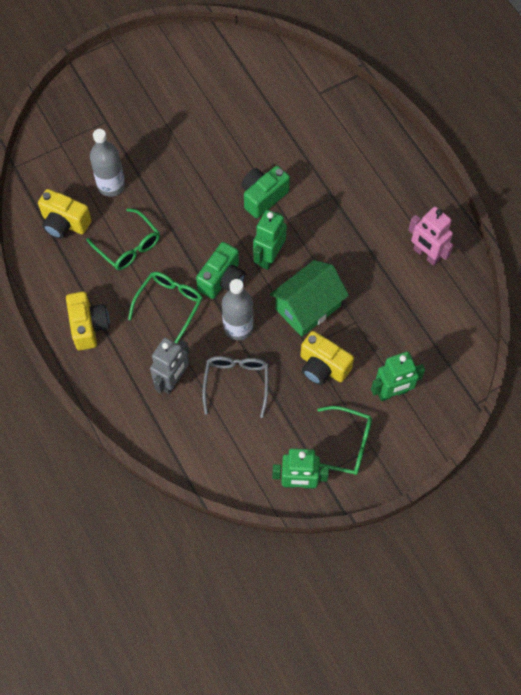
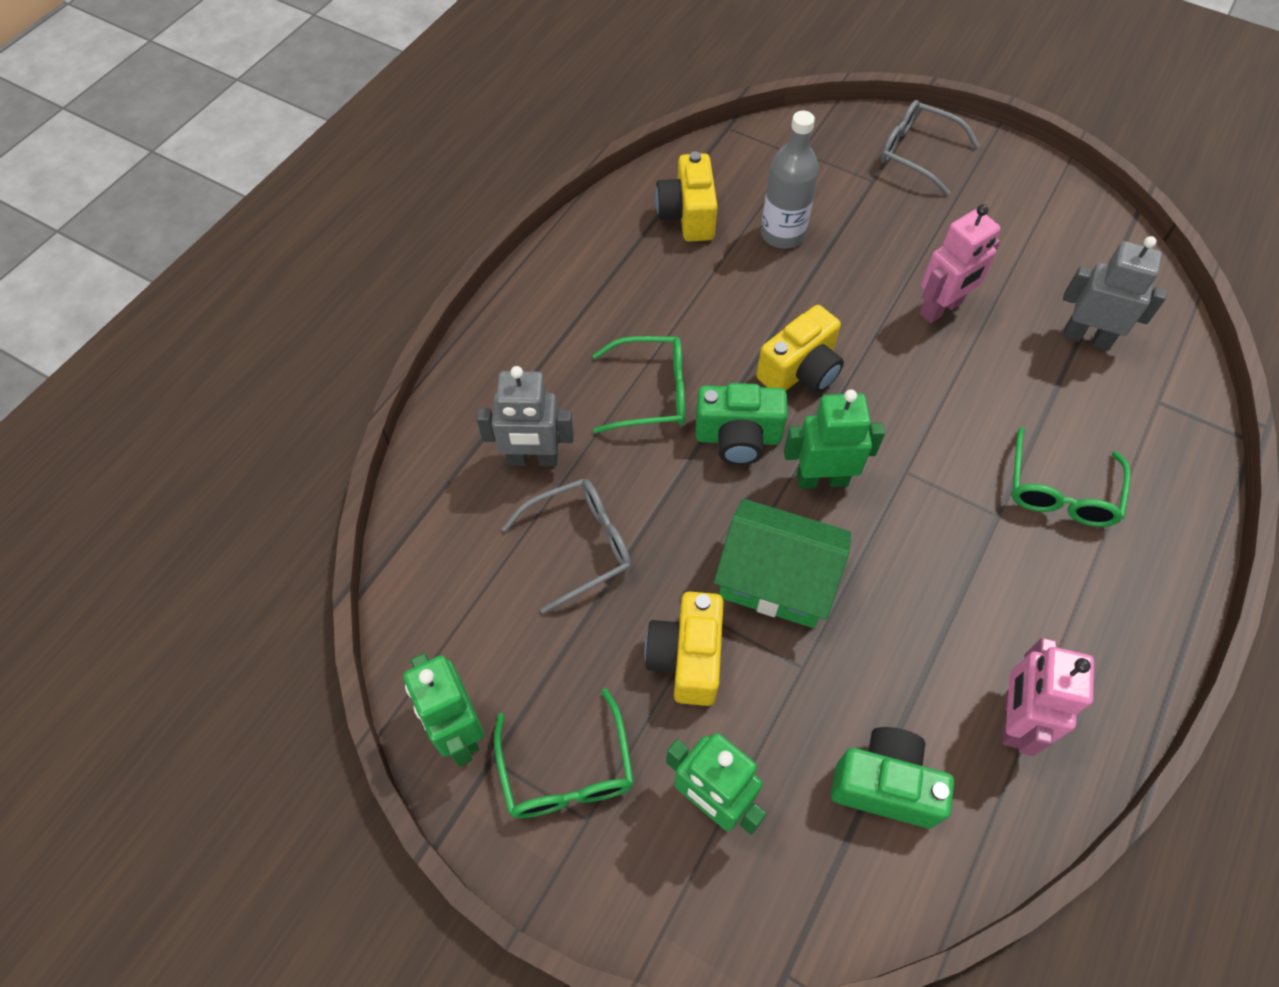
camera: 60 degrees right, 5 degrees down
yellow camera [66,291,110,350] -> yellow camera moved to [756,305,844,393]
green glasses [86,208,160,270] -> green glasses moved to [1011,427,1131,527]
grey bottle [222,279,253,340] -> none
green camera [241,166,290,218] -> green camera moved to [831,727,954,828]
none -> grey glasses [881,100,980,195]
none -> pink robot [920,204,1000,323]
none -> grey robot [1063,236,1167,351]

